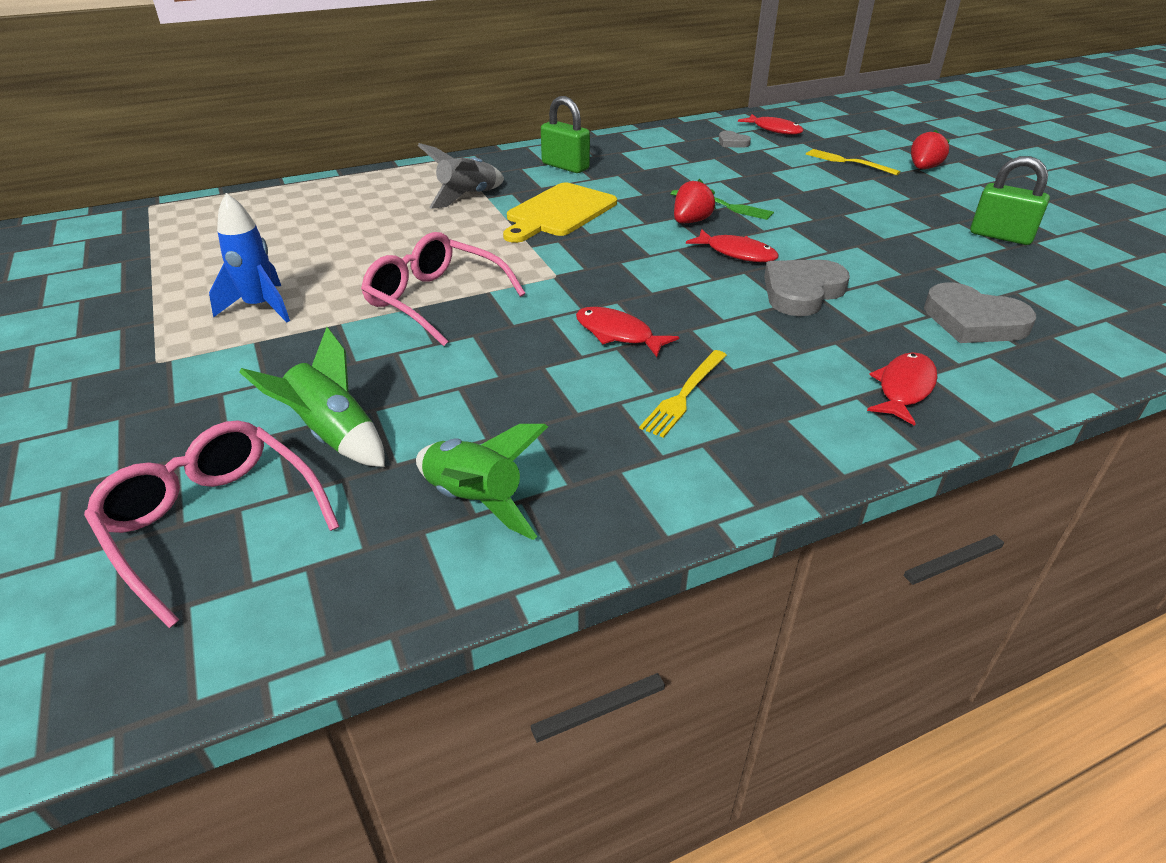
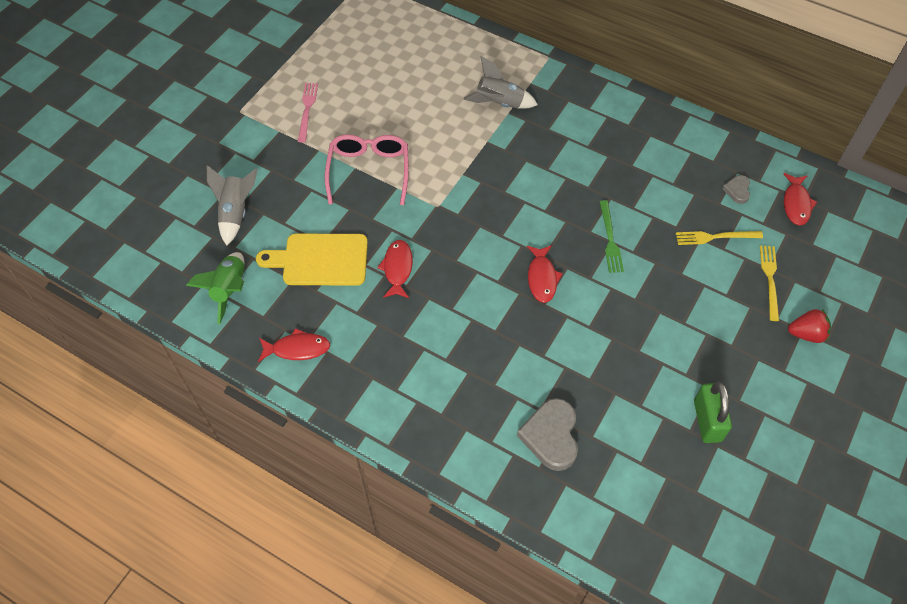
camera: 55 degrees right, 20 degrees up
pink glasses [84,420,340,628] -> none
blue rocket [209,193,290,322] -> pink fork [298,83,318,143]
green rocket [239,327,385,467] -> grey rocket [207,165,258,246]
yellow cutting board [503,183,617,243] -> yellow cutting board moved to [256,234,368,286]
green padlock [541,96,590,173] -> none
yellow fork [639,350,727,438] -> yellow fork moved to [676,231,763,245]
red strawberry [674,179,716,223] -> none
grey heart [764,260,850,316] -> none
red fish [867,352,938,426] -> red fish moved to [258,328,330,362]

